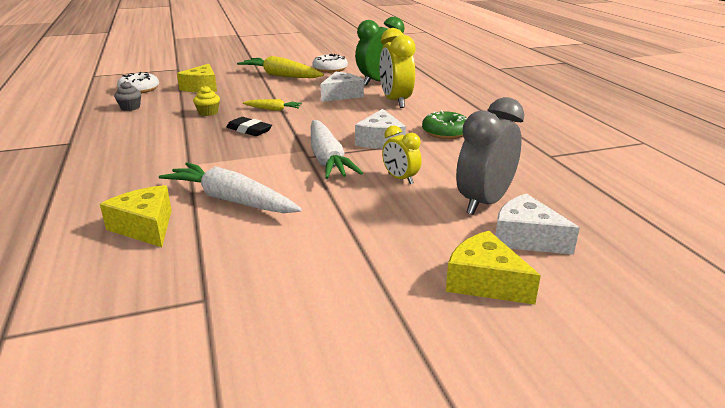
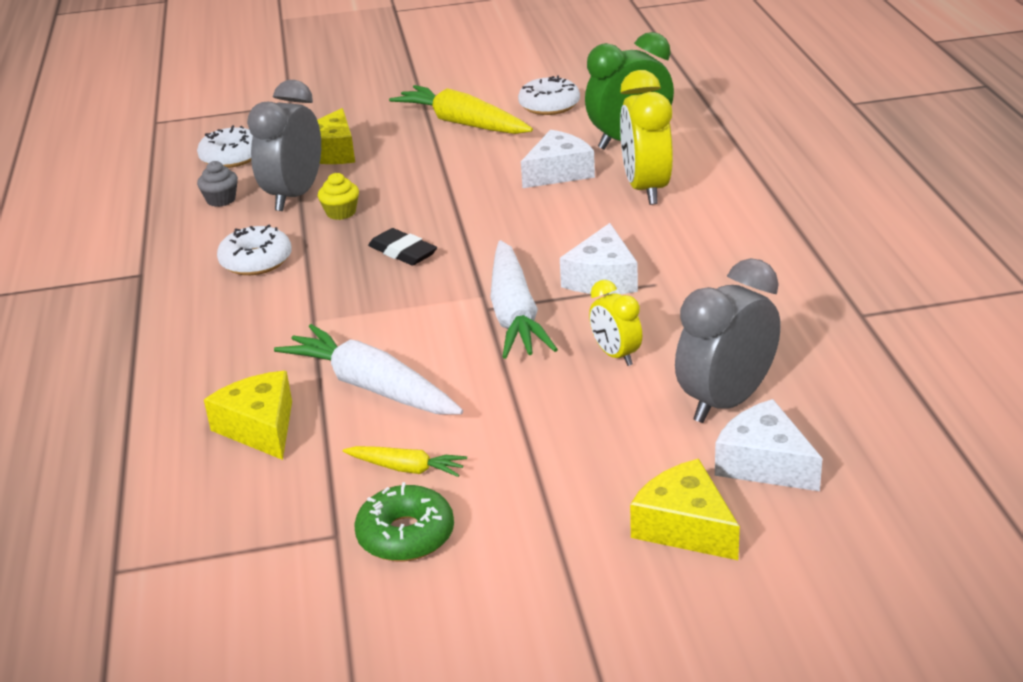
camera: 10 degrees right, 5 degrees up
yellow carrot [243,99,302,111] -> yellow carrot moved to [343,446,467,477]
green donut [422,110,467,139] -> green donut moved to [354,482,454,561]
none -> white donut [217,224,292,275]
none -> grey clock [247,80,321,211]

